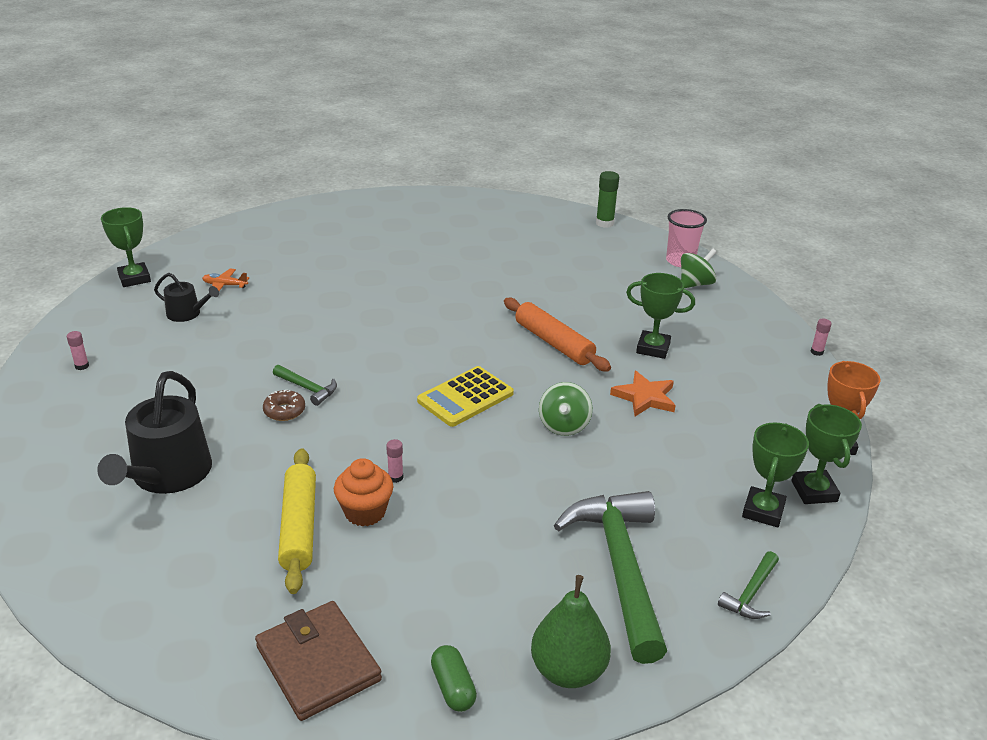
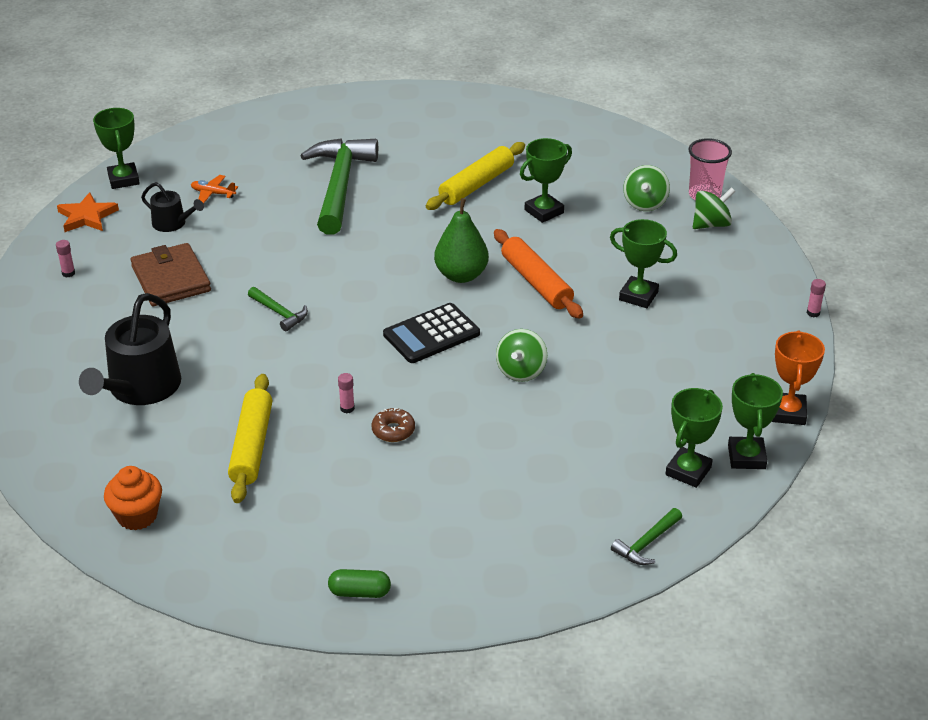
camera: 10 degrees right, 5 degrees up
brown wallet [255,601,382,721] -> brown wallet moved to [130,243,211,306]
brown donut [263,390,305,421] -> brown donut moved to [372,408,415,442]
orange cupcake [334,458,393,526] -> orange cupcake moved to [104,466,162,530]
yellow calculator [417,366,514,427] -> black calculator [383,303,480,363]
green capsule [431,645,477,712] -> green capsule turned 75 degrees counterclockwise [328,569,391,598]
green pear [531,575,611,688] -> green pear moved to [434,198,489,283]
green hammer [554,491,667,664] -> green hammer moved to [300,138,378,235]
green glue stick [596,171,619,228] -> none
orange star [610,371,676,416] -> orange star moved to [57,192,119,232]
none -> yellow rolling pin [426,142,525,210]
none -> green trophy [520,138,572,223]
none -> green spinning top [623,165,670,211]

